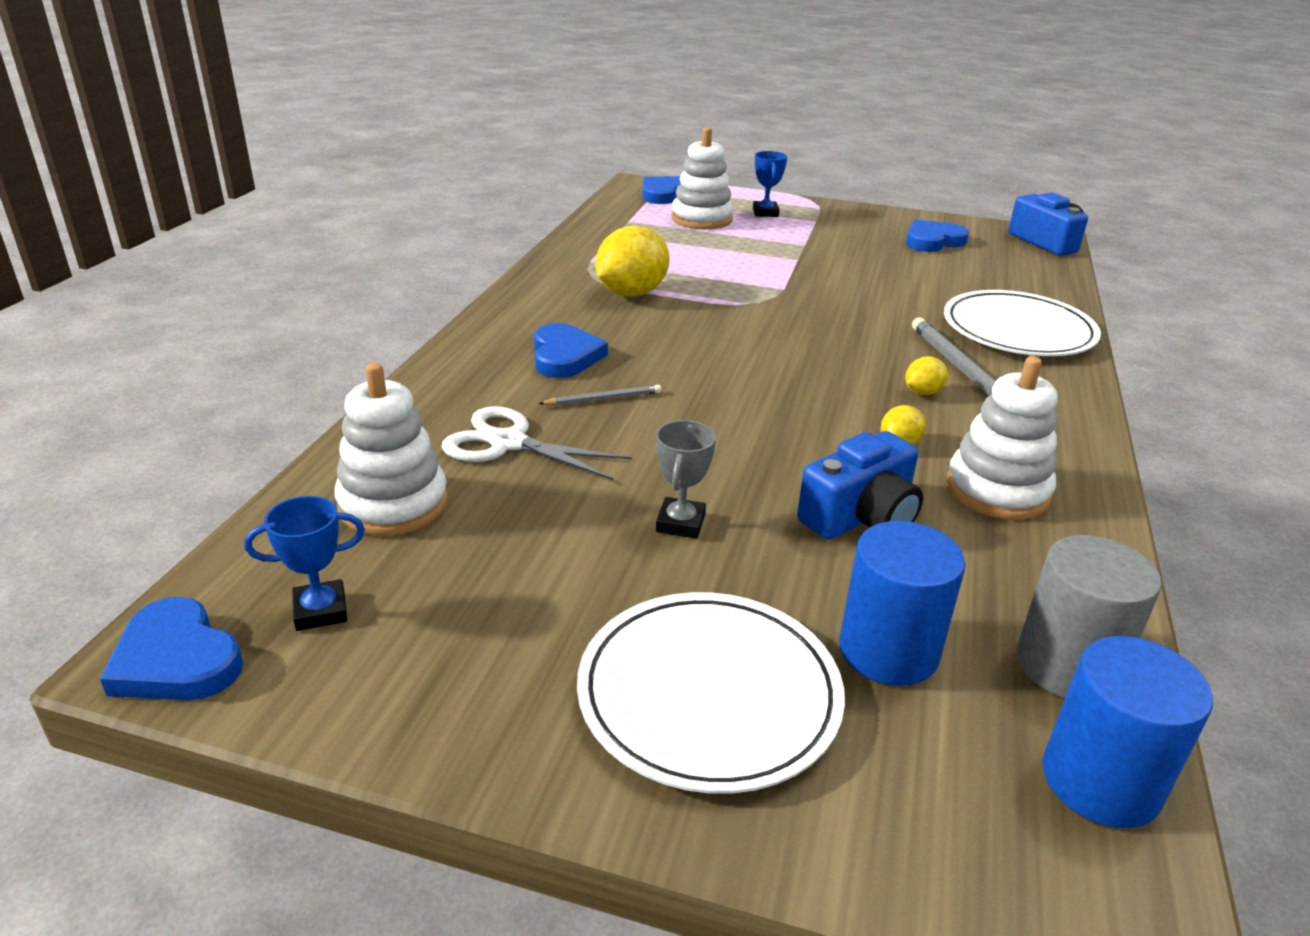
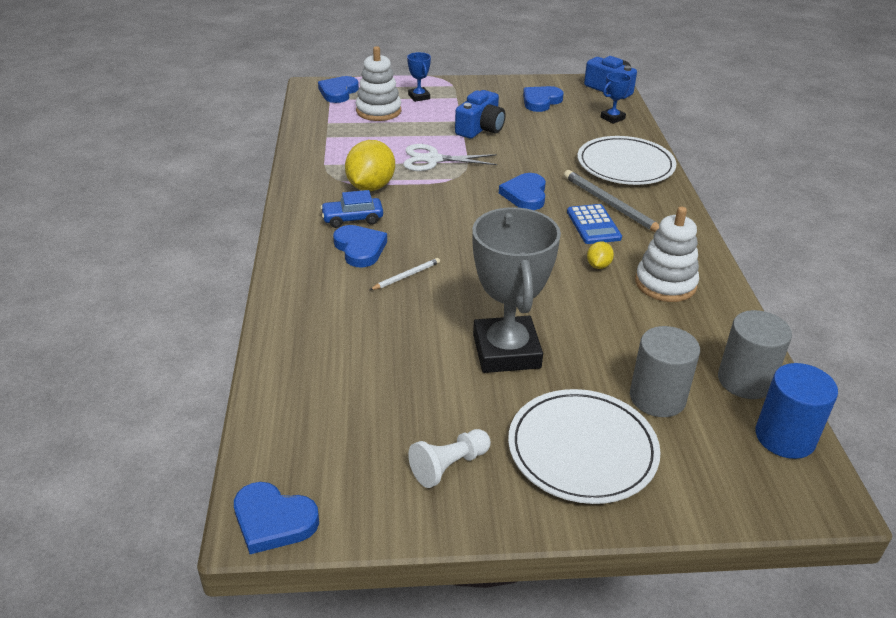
camera: 20 degrees left, 5 degrees up
blue trophy [244,496,365,631] -> blue trophy moved to [600,72,632,124]
white stacking toy [334,363,448,536] -> none
white scissors [442,406,632,480] -> white scissors moved to [403,144,497,171]
grey pencil [538,385,661,406] -> white pencil [370,258,440,290]
grey trophy [656,420,716,539] -> grey trophy [472,207,561,373], size x2.24
blue camera [797,431,923,539] -> blue camera moved to [455,90,506,139]
blue cylinder [839,521,966,686] -> grey cylinder [630,326,700,417]
yellow lemon [905,356,948,395] -> blue calculator [567,204,622,244]
none -> blue car [320,190,383,228]
none -> white pawn [408,429,491,488]
none -> blue heart [499,173,546,210]

